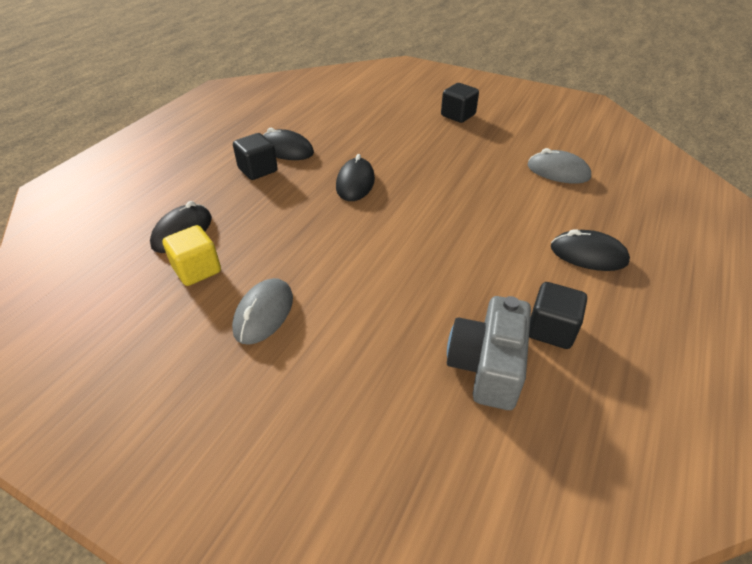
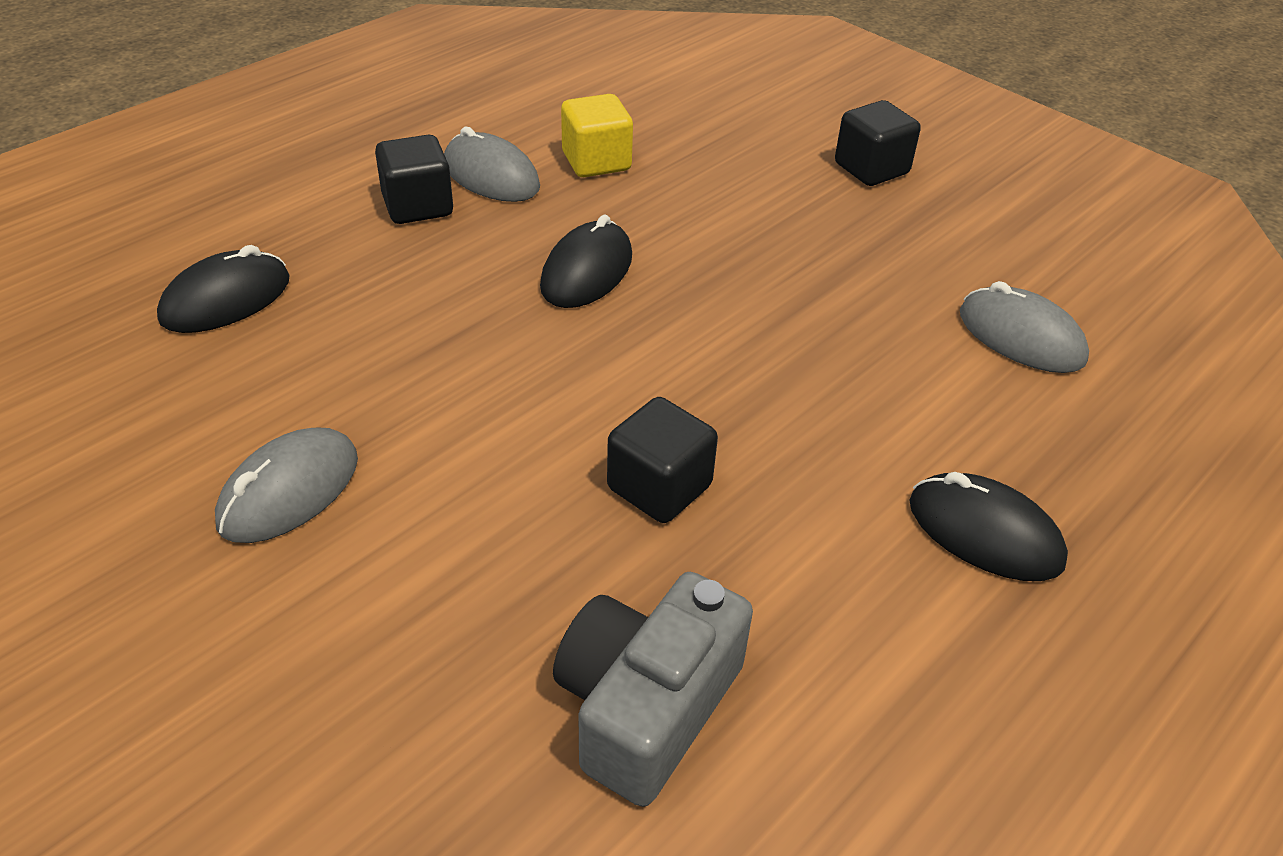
camera: 15 degrees right, 0 degrees up
yellow cube [162,225,221,286] -> yellow cube moved to [561,94,633,177]
black mouse [263,128,314,160] -> grey mouse [444,127,540,202]
black cube [529,282,587,349] -> black cube moved to [607,397,718,523]

